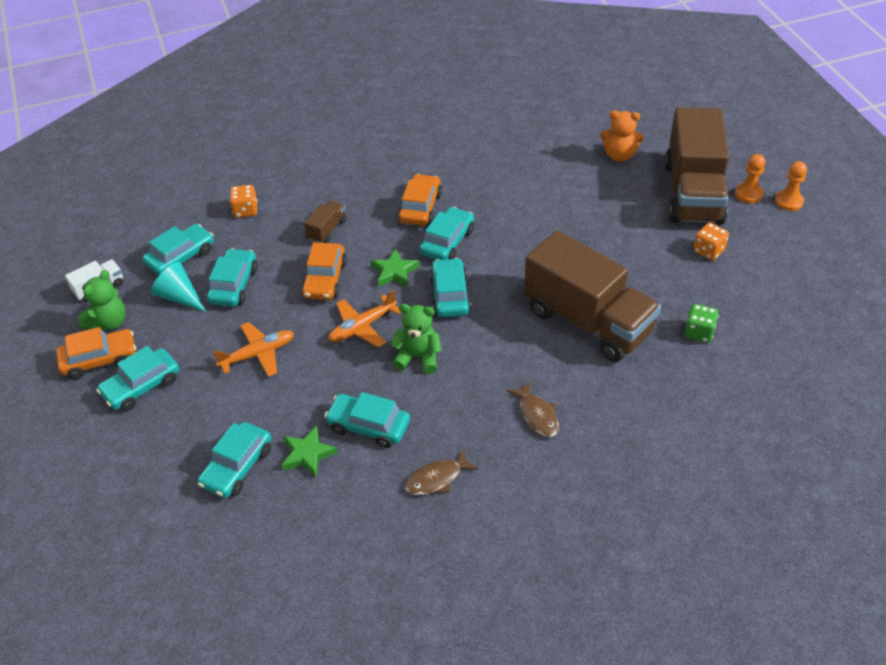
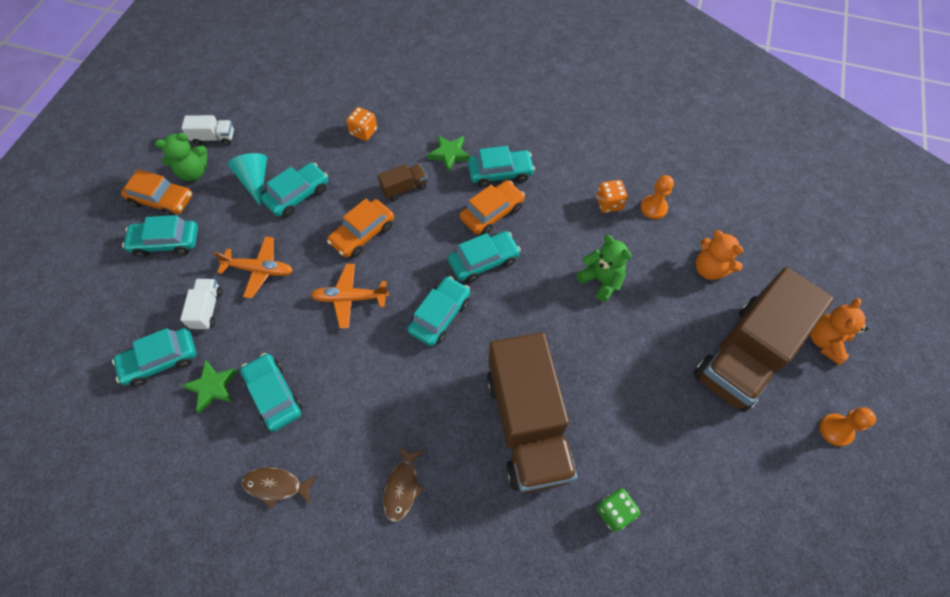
camera: 35 degrees right, 15 degrees up
turquoise car [142,224,214,276] -> turquoise car moved to [468,146,535,188]
green star [370,249,420,287] -> green star moved to [427,135,471,172]
green teddy bear [390,304,442,374] -> green teddy bear moved to [577,235,632,302]
orange dice [693,222,729,260] -> orange dice moved to [596,180,628,213]
orange pawn [735,154,765,204] -> orange pawn moved to [641,175,674,219]
none -> white truck [180,279,222,330]
none -> orange teddy bear [810,298,869,365]

